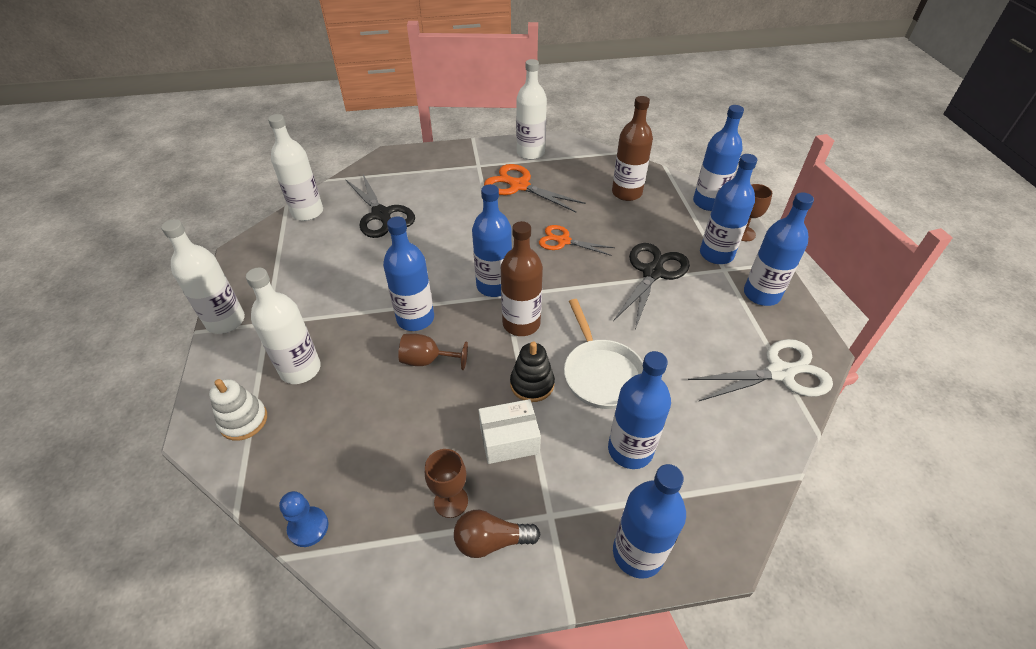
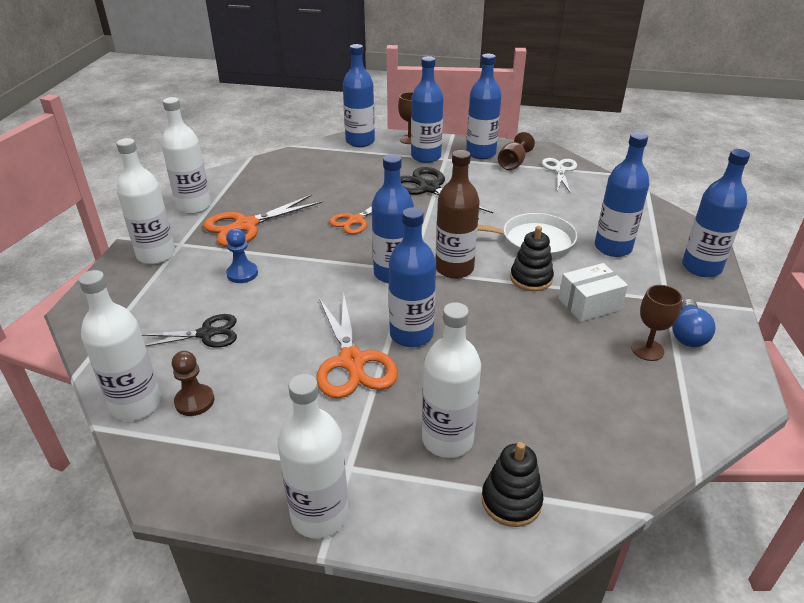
camera: 70 degrees left, 10 degrees down
white stacking toy [209,379,267,441] -> black stacking toy [482,442,543,527]
blue pawn [279,491,328,547] -> blue pawn moved to [226,229,258,283]
black scissors [346,174,415,238] -> black scissors [142,314,237,348], size x0.65
brown goblet [398,334,468,370] -> brown goblet moved to [498,132,535,170]
brown light bulb [454,510,541,558] -> blue light bulb [672,299,716,347]
white box [479,399,541,464] -> white box turned 60 degrees clockwise [558,263,628,322]
brown bottle [612,96,653,201] -> none
white scissors [688,339,833,401] -> white scissors [542,158,577,192], size x0.65
none -> white bottle [116,138,175,264]
none -> brown pawn [172,351,214,416]
none -> orange scissors [316,295,398,398]

